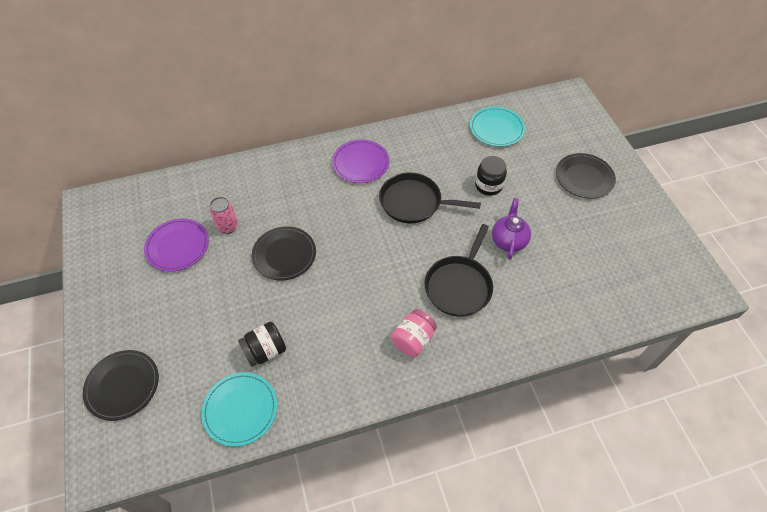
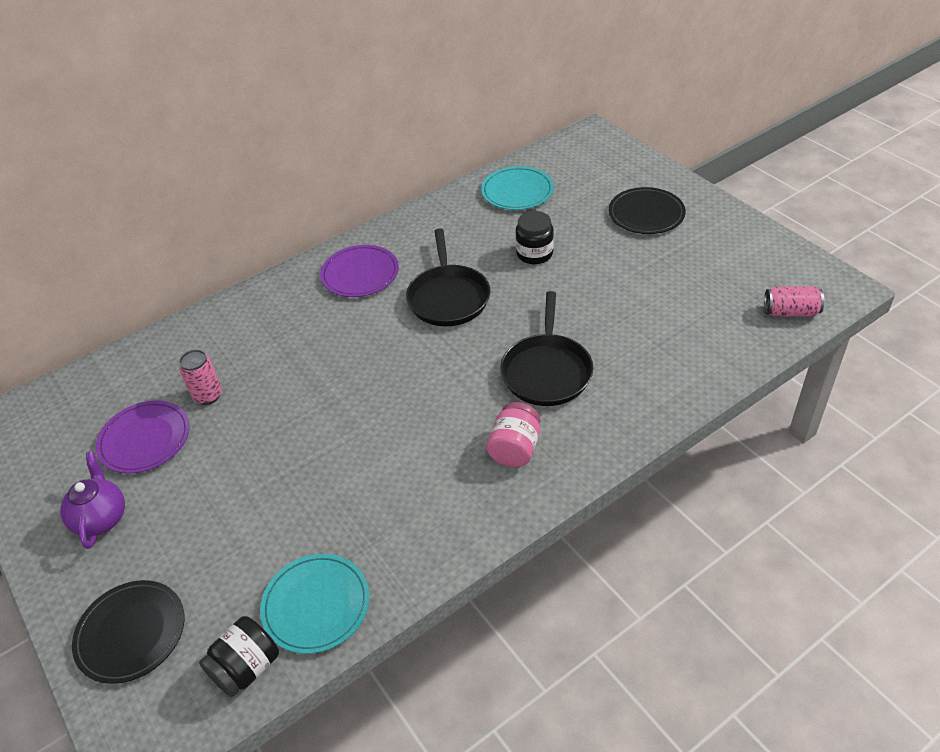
camera: 15 degrees left, 10 degrees down
black jar [238,322,286,367] -> black jar moved to [199,616,279,697]
black plate [252,226,316,281] -> none
black pan [379,172,481,223] -> black pan turned 90 degrees counterclockwise [406,228,490,326]
purple teapot [492,198,531,260] -> purple teapot moved to [60,451,125,549]
none -> pink can [764,286,824,317]

